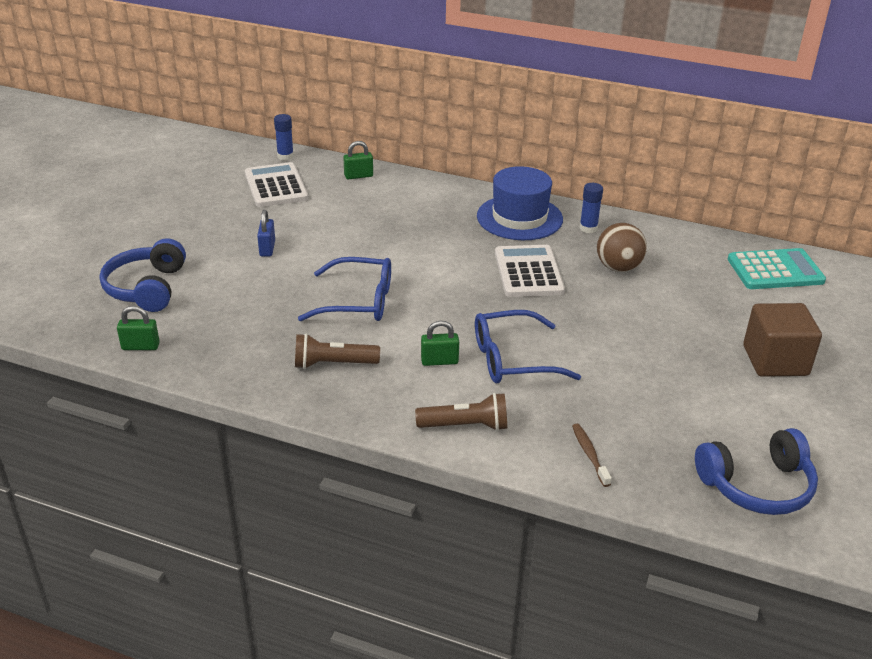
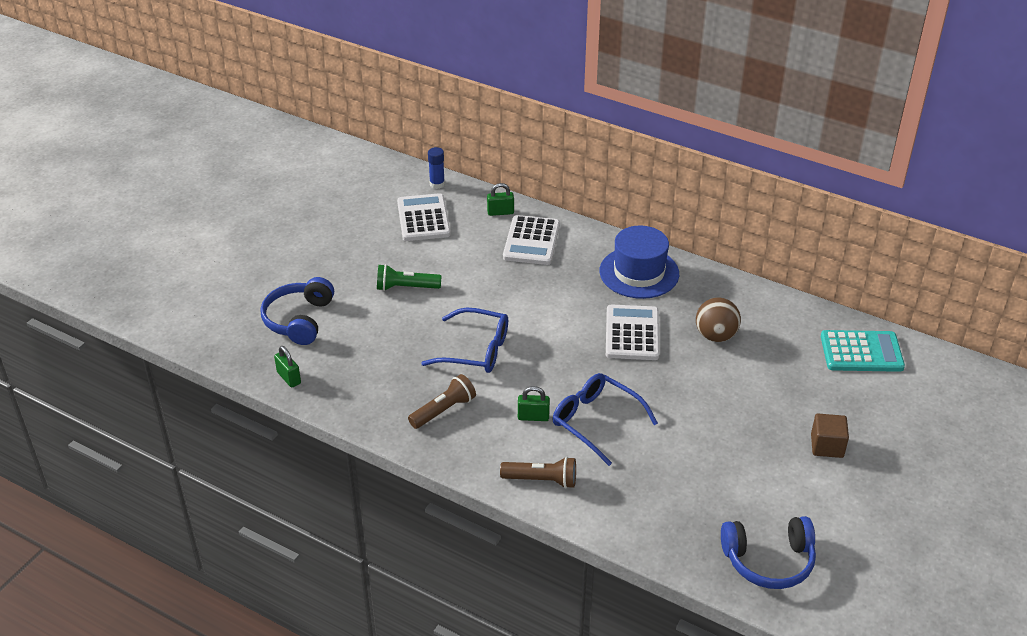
camera: 10 degrees right, 5 degrees up
green padlock [117,306,160,350] -> green padlock turned 45 degrees clockwise [274,346,301,388]
blue padlock [257,210,275,256] -> green flashlight [377,264,442,291]
brown flashlight [295,333,380,369] -> brown flashlight turned 135 degrees clockwise [408,374,476,429]
blue glasses [475,310,581,383] -> blue glasses turned 45 degrees clockwise [553,373,658,466]
brown toothbrush [572,424,612,487] -> none
blue glue stick [580,183,603,233] -> none
brown cube [743,303,822,377] -> brown cube [811,413,849,458], size x0.66
none -> white calculator [503,215,560,265]

